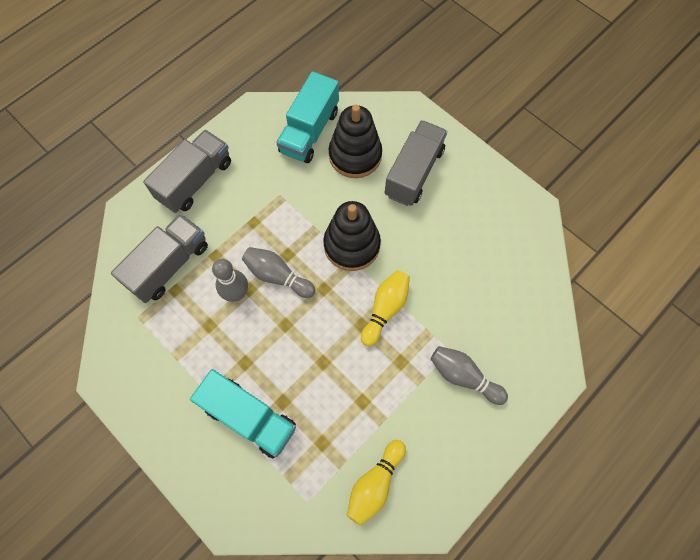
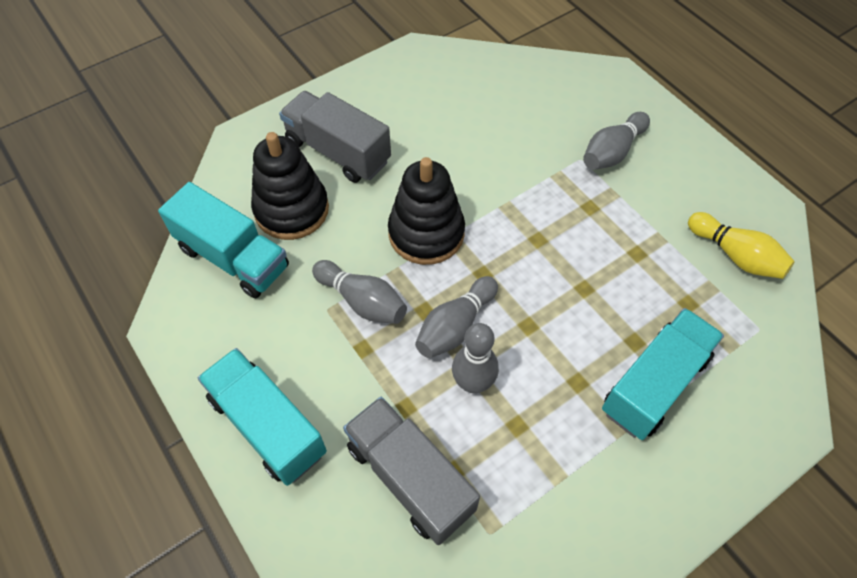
camera: 80 degrees left, 10 degrees down
grey truck [143,130,231,213] -> turquoise truck [198,348,327,486]
yellow bowling pin [361,270,410,347] -> none
none -> grey bowling pin [312,260,407,324]

